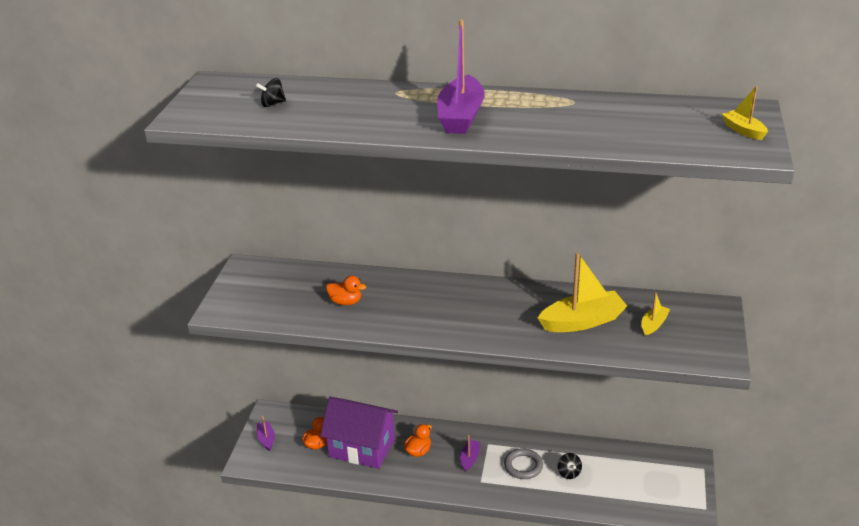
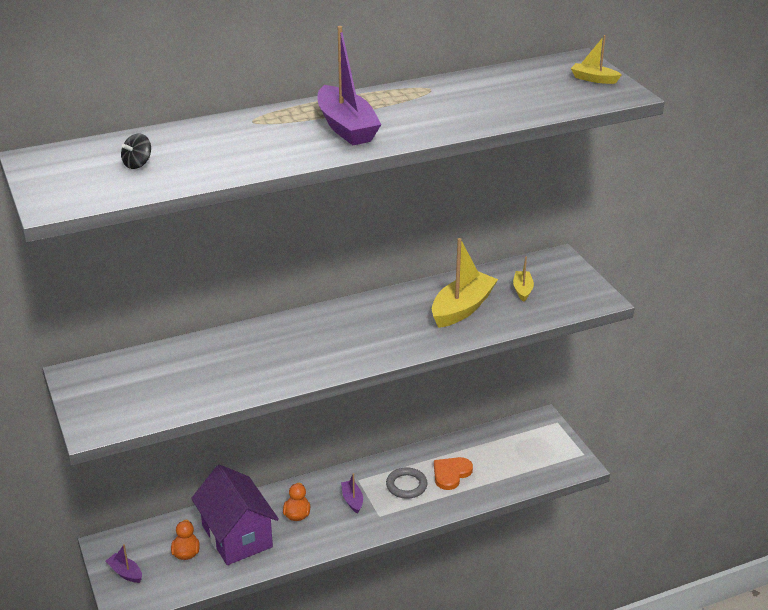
camera: 35 degrees left, 0 degrees up
purple house [320,397,398,469] -> purple house turned 75 degrees clockwise [191,465,279,565]
orange duck [326,276,366,305] -> none
black spinning top [557,453,582,479] -> orange heart [434,457,473,490]

